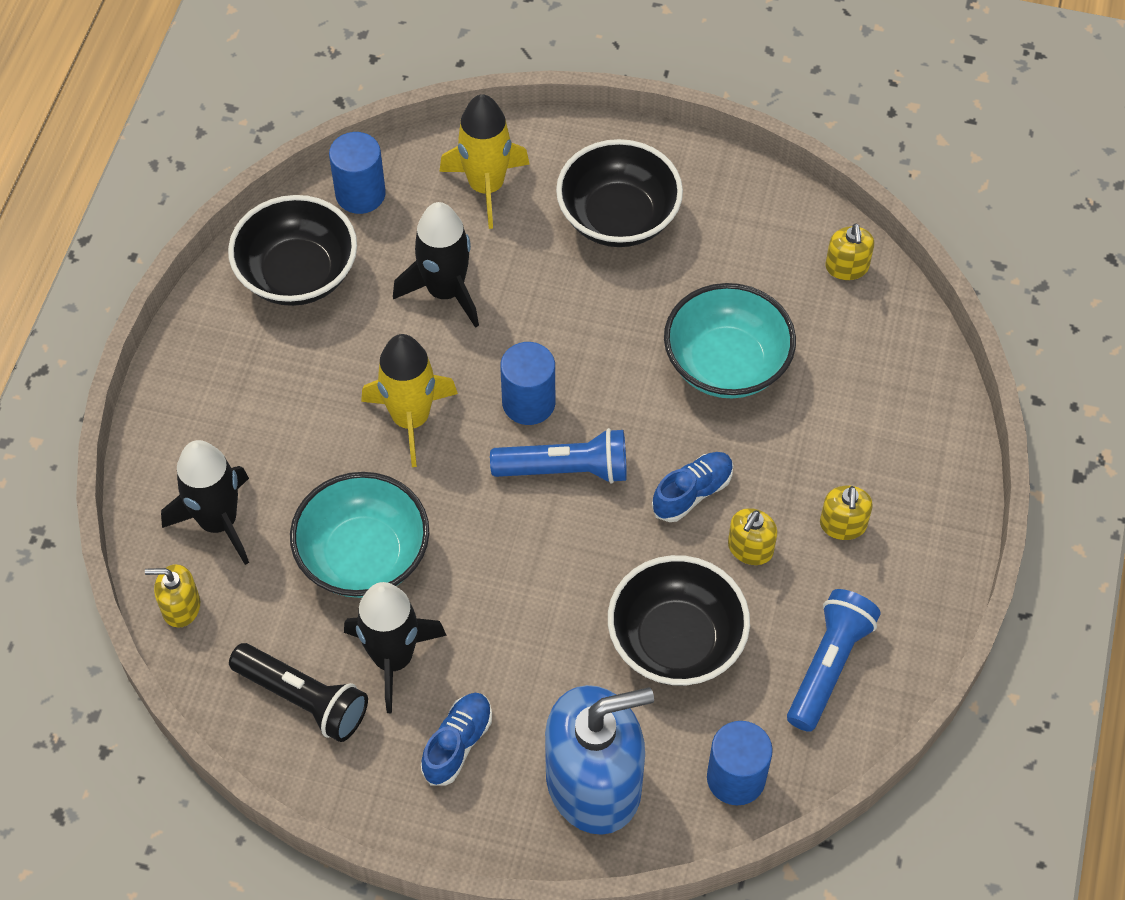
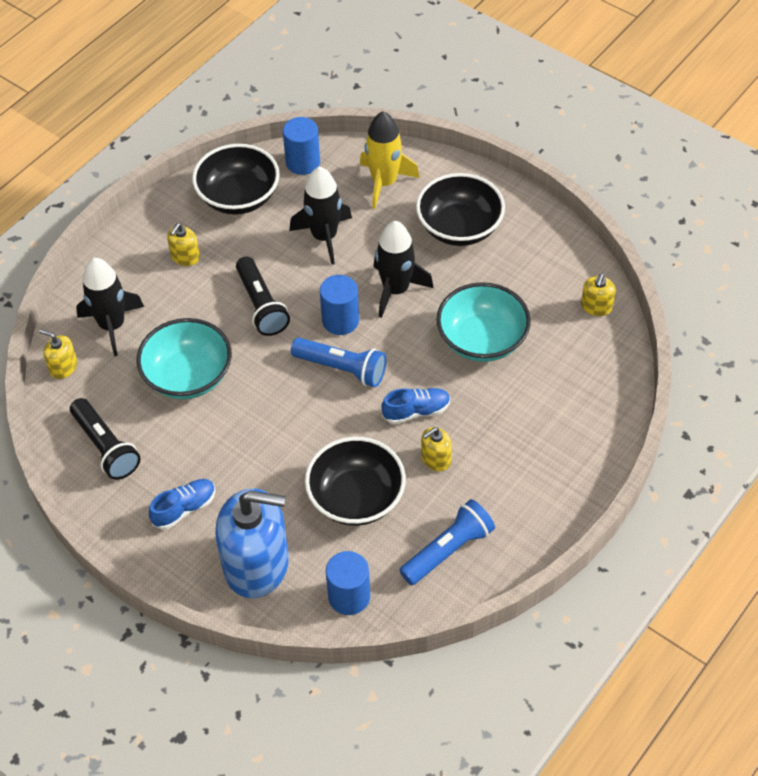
camera: 25 degrees right, 5 degrees down
black rocket [344,582,447,713] -> black rocket moved to [373,221,434,318]
yellow rocket [361,334,458,467] -> black flashlight [236,256,290,336]
yellow soap dispenser [820,485,873,540] -> yellow soap dispenser moved to [167,223,200,266]

